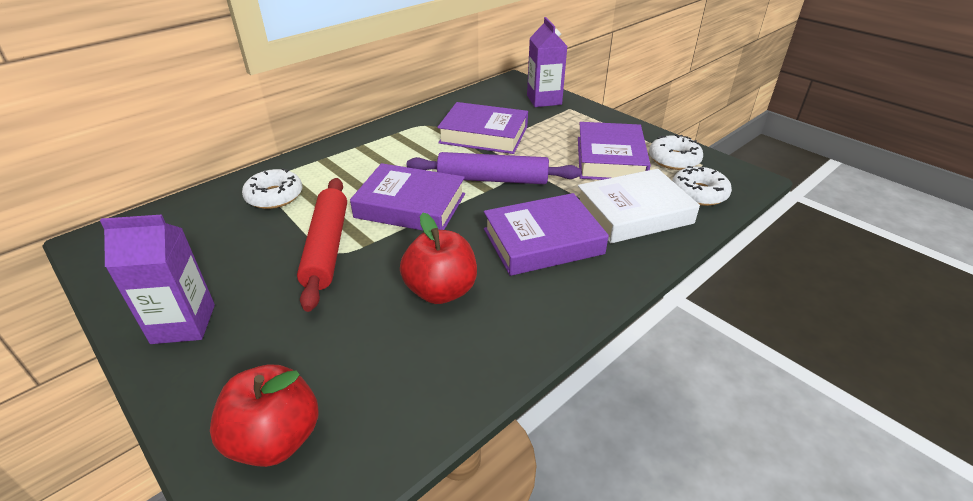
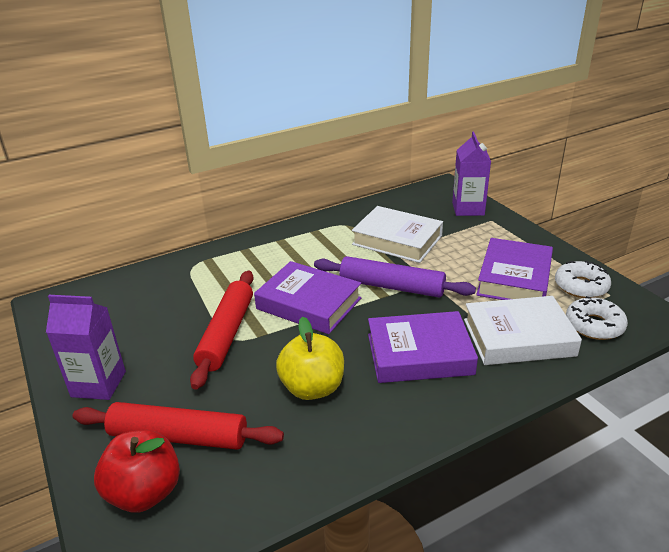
camera: 15 degrees right, 5 degrees down
white donut [242,168,302,209] -> none
red apple [400,213,477,304] -> yellow apple [276,317,344,400]
purple book [437,102,528,154] -> white book [352,206,443,263]
none -> red rolling pin [73,402,284,450]

